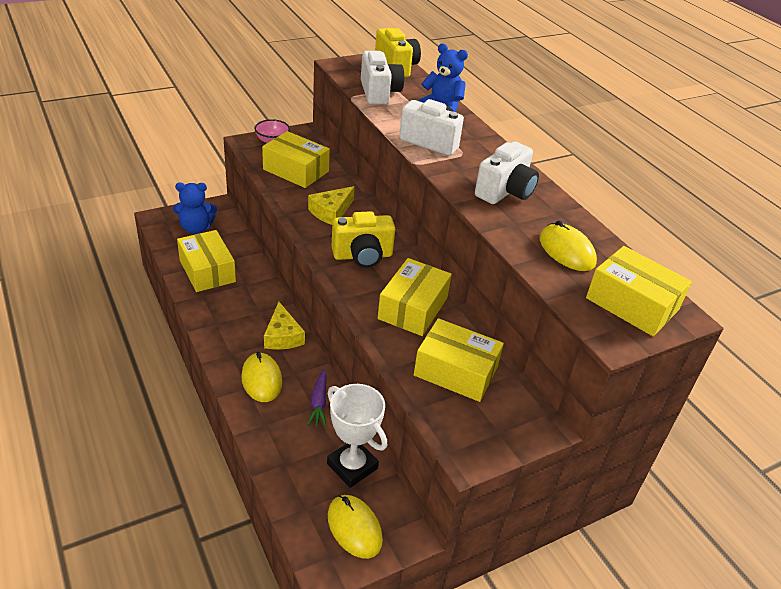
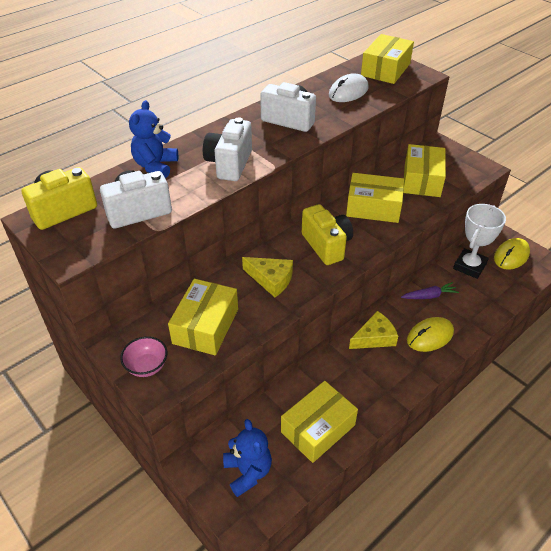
camera: 100 degrees left, 5 degrees up
yellow mouse [540,220,597,271] -> white mouse [329,73,368,102]

